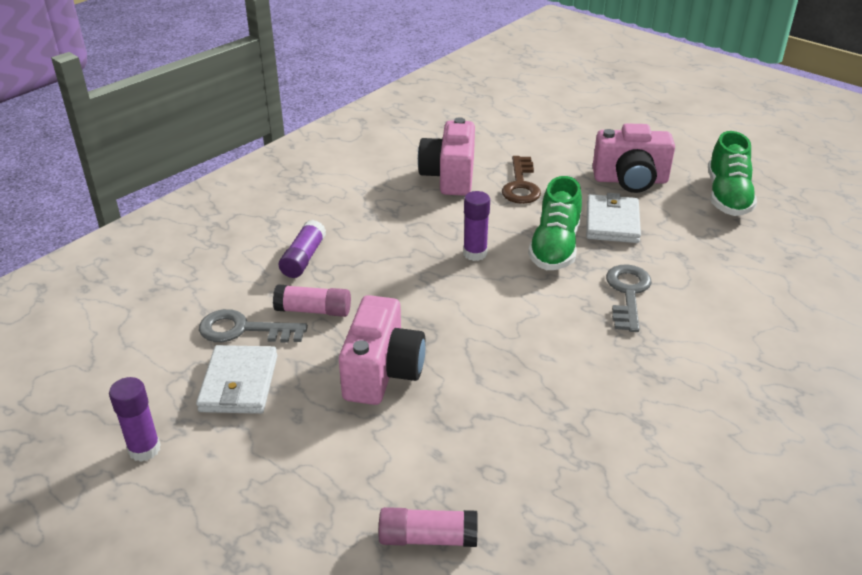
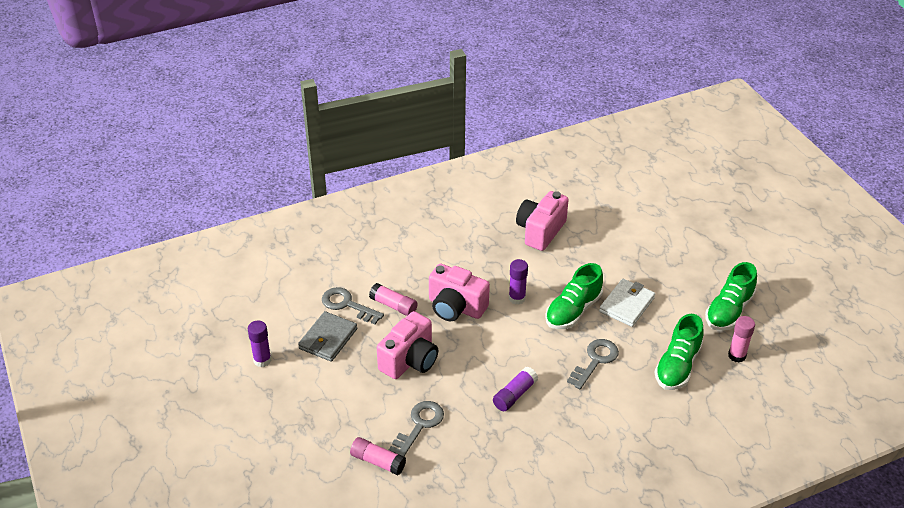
camera: 25 degrees right, 5 degrees up
white wallet [196,345,278,414] -> grey wallet [298,311,357,362]
purple glue stick [279,220,326,278] -> purple glue stick moved to [493,367,538,411]
brown key [502,156,541,204] -> none
pink camera [593,123,675,193] -> pink camera moved to [429,264,490,321]
none -> grey key [389,401,444,456]
none -> green shoe [655,314,704,390]
none -> pink glue stick [728,316,755,362]

